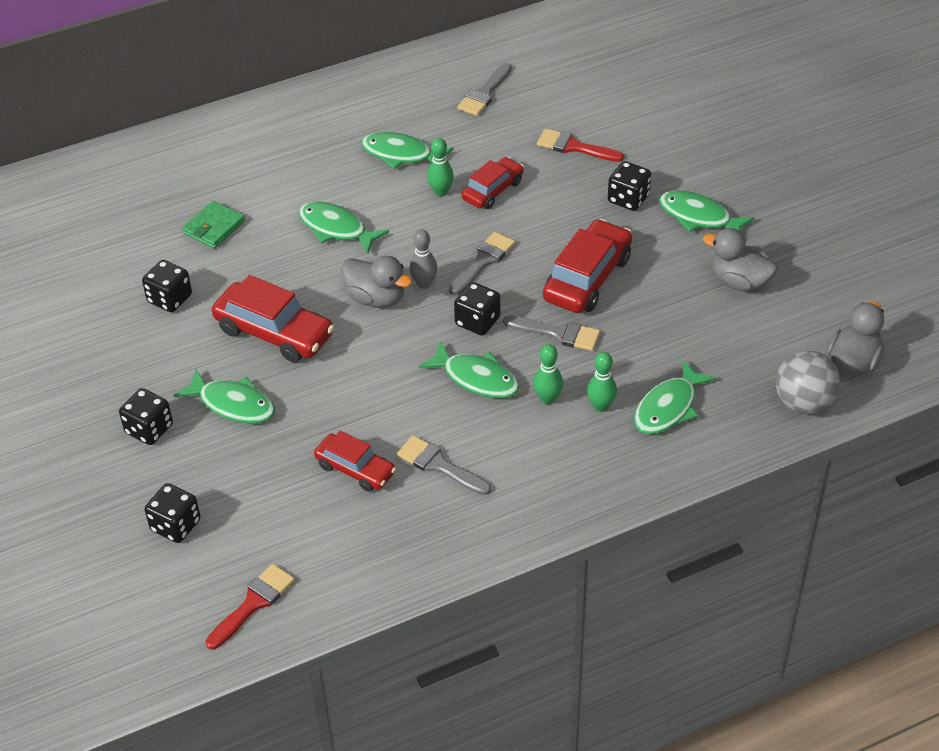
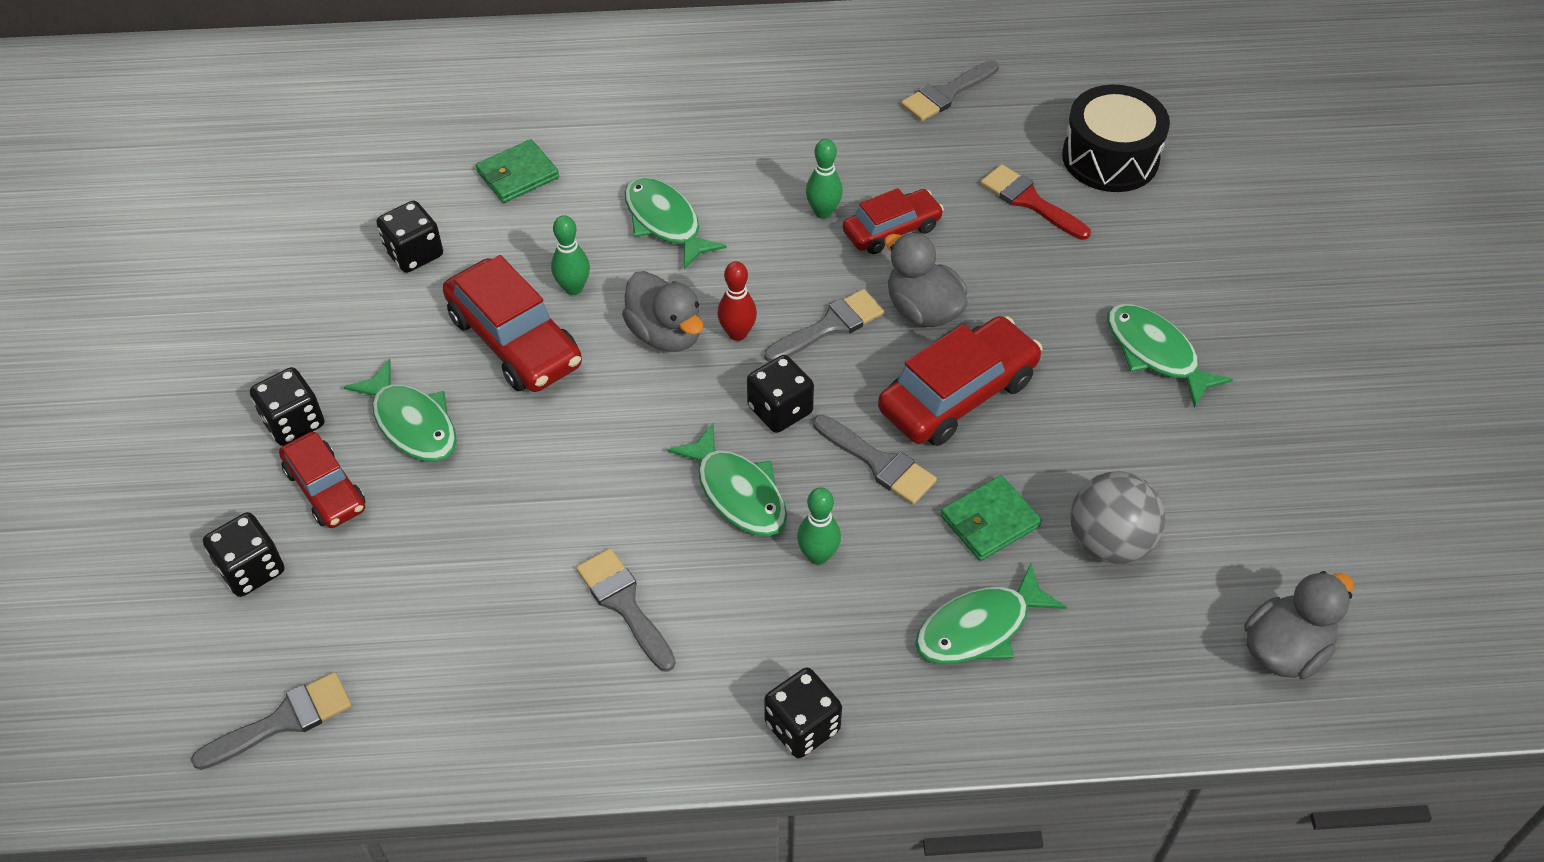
camera: 20 degrees right, 5 degrees up
red brush [206,564,295,650] -> grey brush [191,672,352,770]
red car [314,430,396,492] -> red car moved to [279,432,366,528]
green fish [361,132,454,169] -> none
grey bowling pin [410,229,437,289] -> red bowling pin [718,261,757,341]
green bowling pin [587,352,617,412] -> green bowling pin moved to [551,215,590,295]
black dice [608,161,651,211] -> black dice moved to [764,668,842,758]
grey duck [703,228,778,292] -> grey duck moved to [884,232,968,327]
grey ball [776,351,841,414] -> grey ball moved to [1070,471,1165,564]
none -> green wallet [941,475,1042,561]
none -> black drum [1062,85,1170,192]

